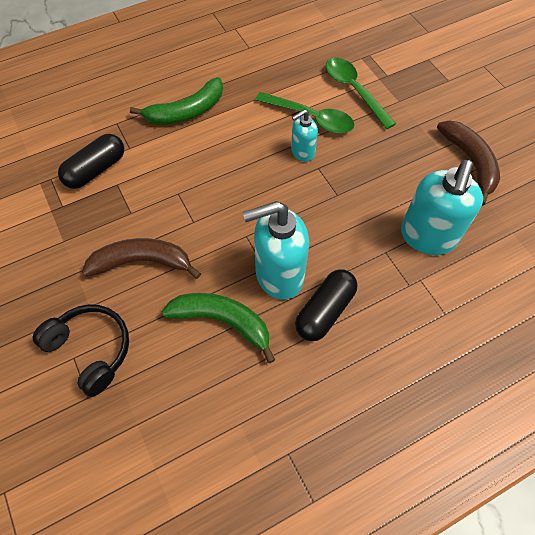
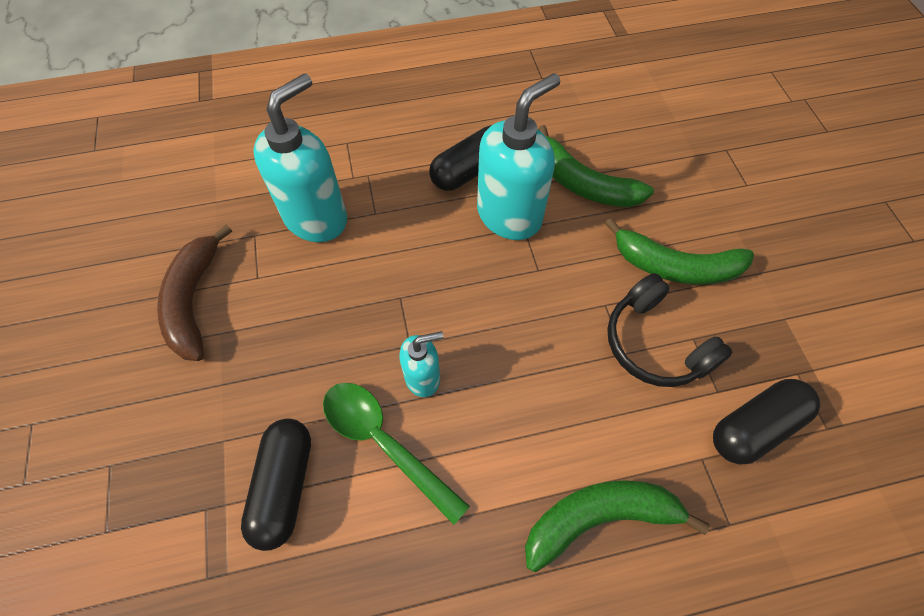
camera: 165 degrees left, 0 degrees up
black headphones [33,304,129,397] -> black headphones moved to [607,273,733,387]
brown banana [82,238,201,279] -> green banana [605,218,754,285]
turquoise soap dispenser [243,201,309,300] -> turquoise soap dispenser turned 45 degrees counterclockwise [477,73,560,240]
green spoon [326,58,396,129] -> black capsule [241,418,311,551]

